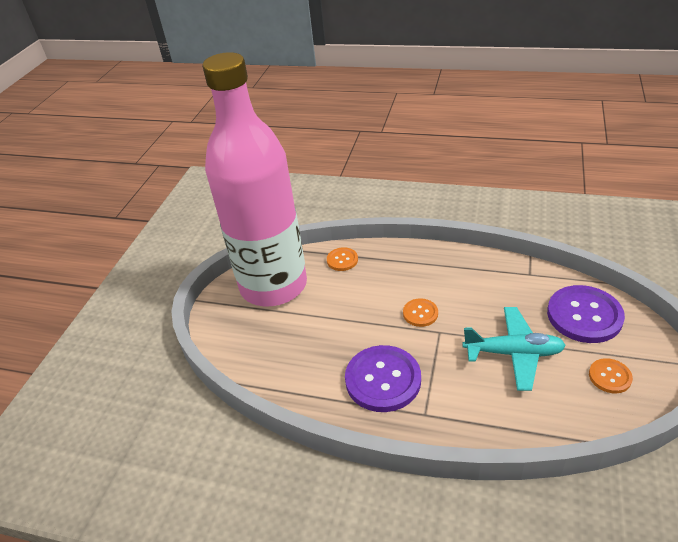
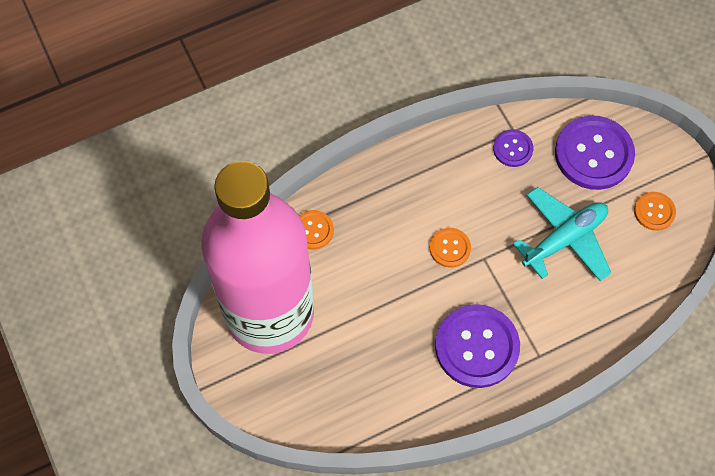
camera: 45 degrees left, 25 degrees up
none -> purple button [493,129,533,167]

